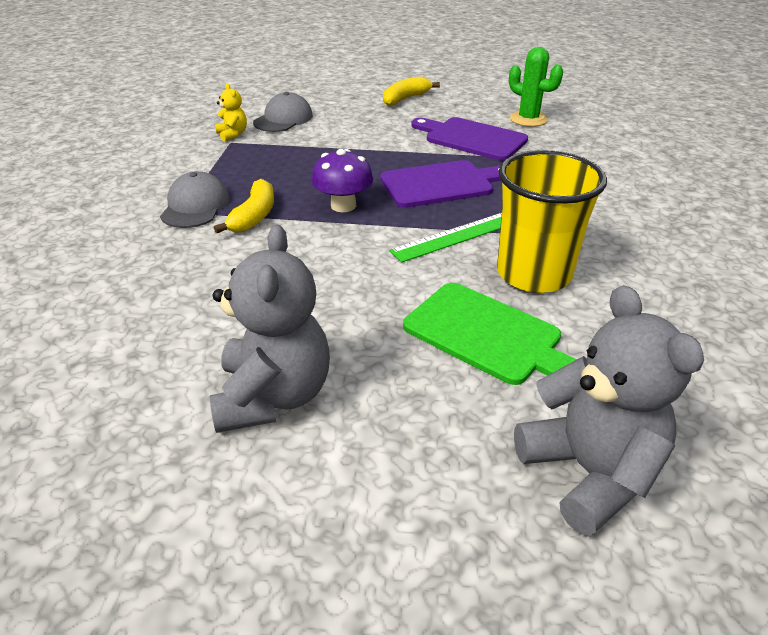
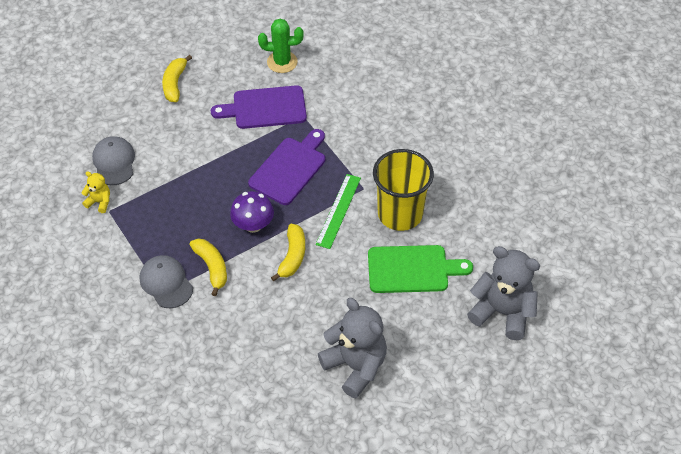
camera: 40 degrees left, 15 degrees up
none -> yellow banana [271,224,305,281]

